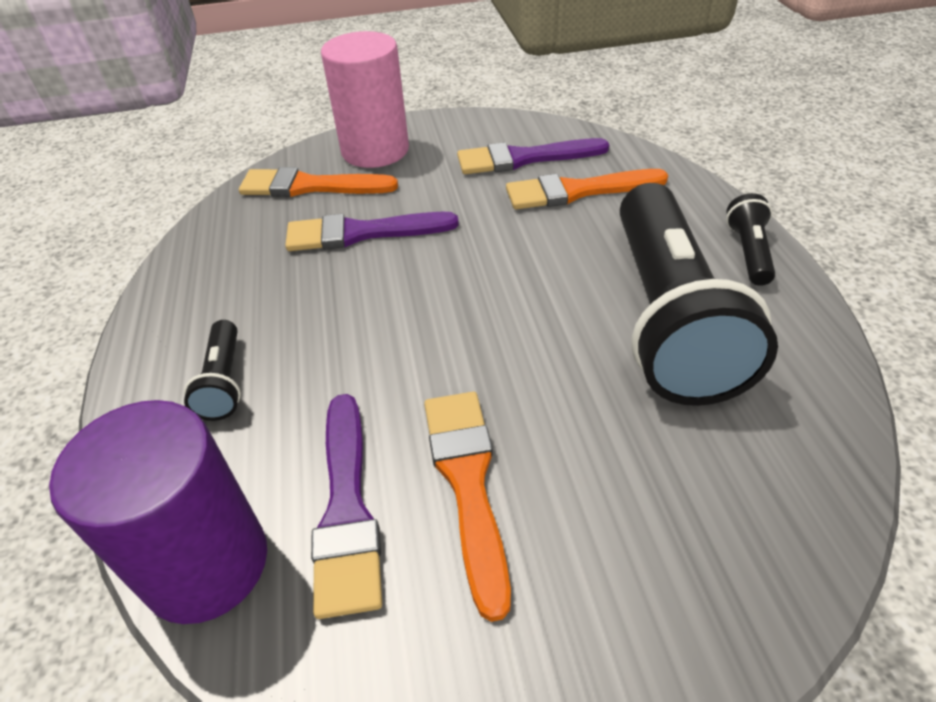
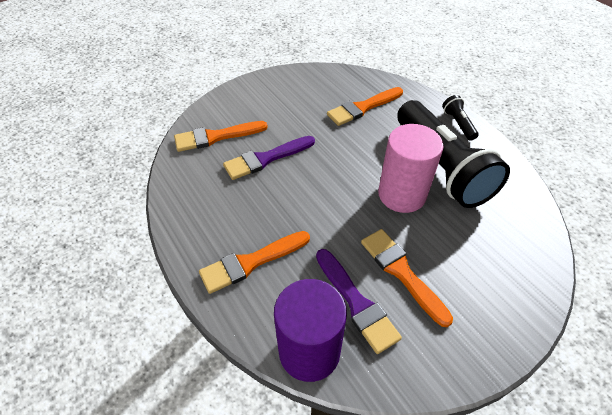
camera: 25 degrees left, 5 degrees up
black flashlight [184,320,241,421] -> orange brush [199,231,310,294]
pink cylinder [321,31,409,168] -> pink cylinder moved to [378,124,443,213]
purple brush [457,138,609,174] -> none

